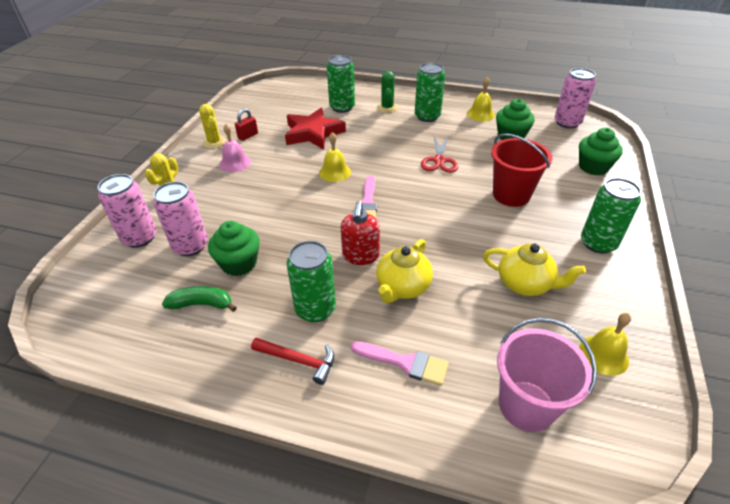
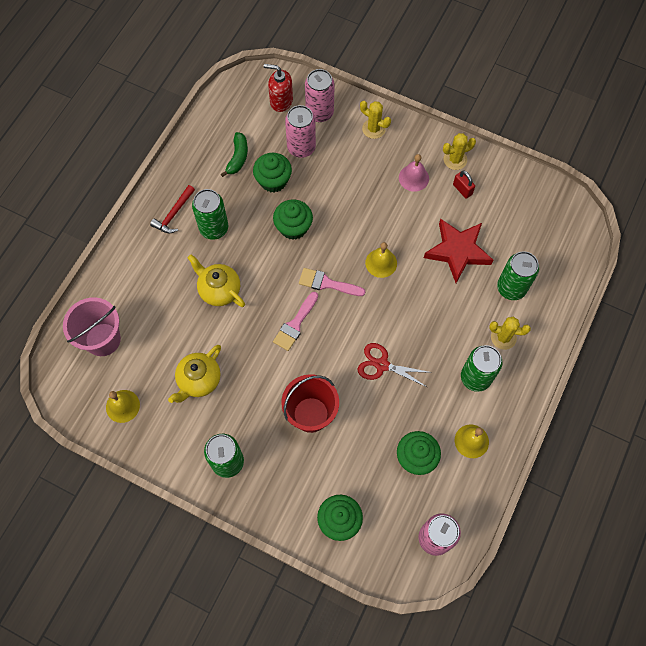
camera: 100 degrees right, 25 degrees up
red soap dispenser [341,201,380,265] -> red soap dispenser moved to [264,64,293,112]
pink brush [351,341,449,386] -> pink brush moved to [273,292,318,351]
green cactus [377,71,398,113] -> yellow cactus [489,317,531,350]
none -> green cupcake [273,199,313,240]

